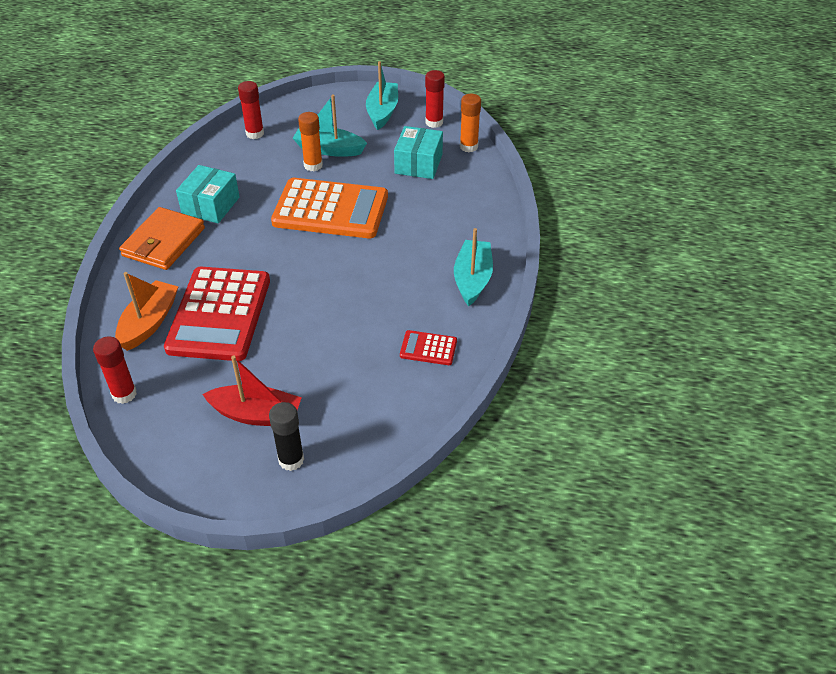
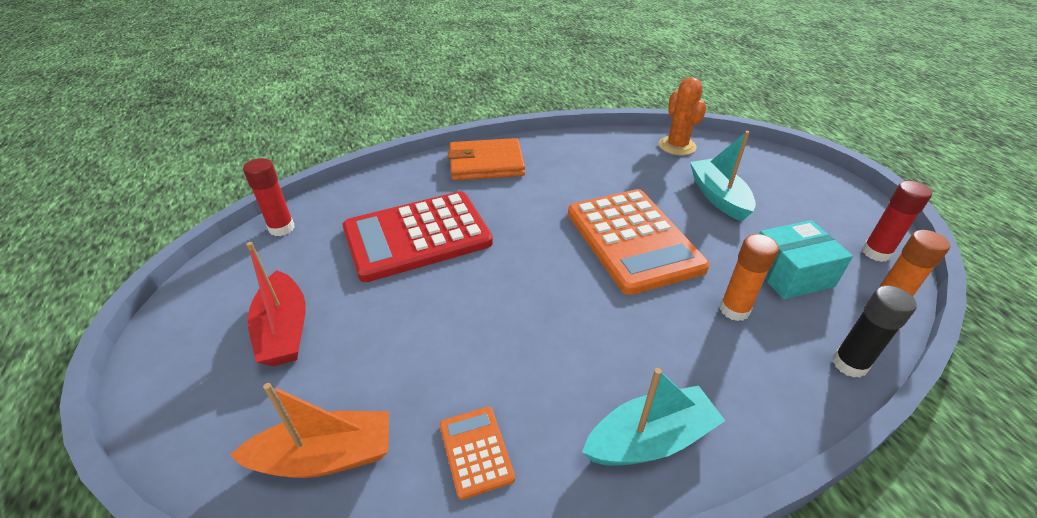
camera: 60 degrees right, 5 degrees down
orange boat [115,272,178,351] -> orange boat moved to [230,383,389,478]
turquoise box [176,165,240,223] -> none
red glue stick [238,81,264,139] -> orange cactus [659,77,707,155]
black glue stick [269,402,304,471] -> black glue stick moved to [832,286,917,378]
orange glue stick [298,112,323,171] -> orange glue stick moved to [720,234,779,321]
turquoise boat [366,61,398,130] -> none
red calculator [400,330,457,365] -> orange calculator [440,407,515,500]

